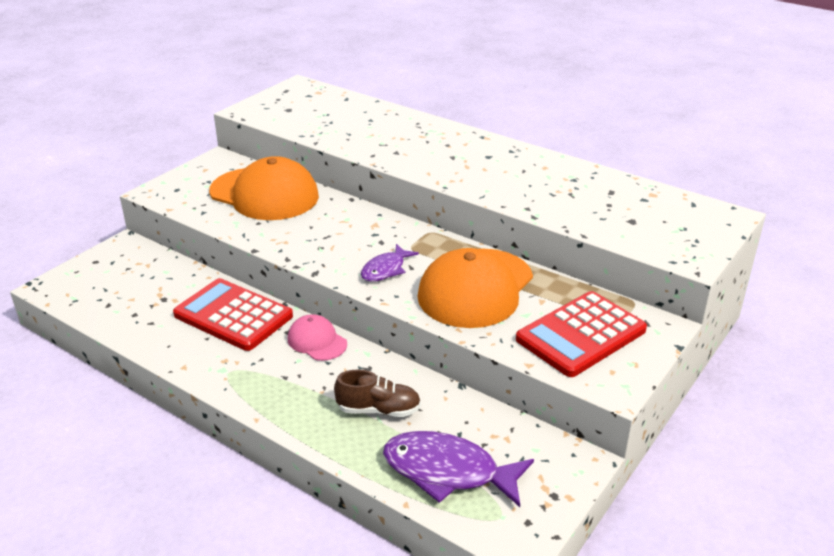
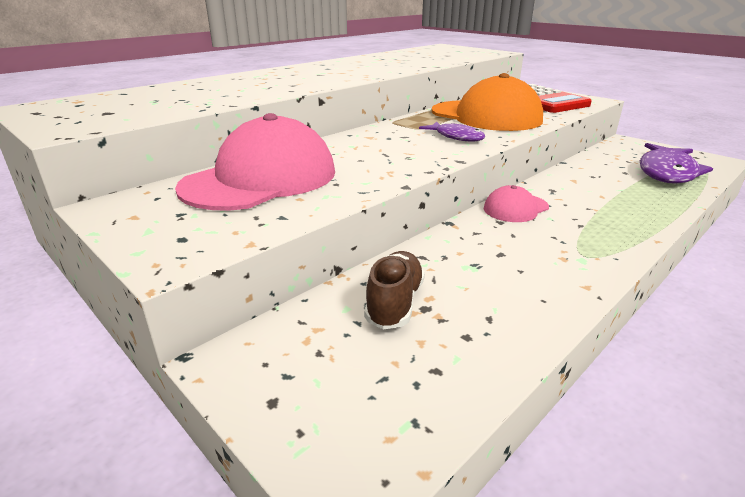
camera: 80 degrees left, 5 degrees down
red calculator [173,278,293,351] -> none
orange cap [209,156,319,220] -> pink cap [175,113,335,210]
brown shoe [334,369,421,417] -> brown shoe moved to [364,251,425,330]

